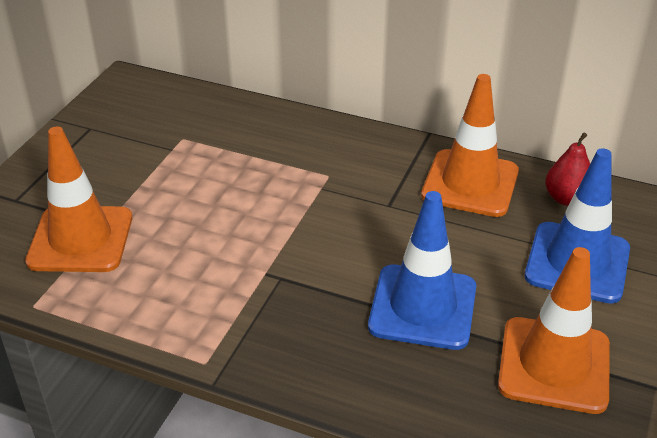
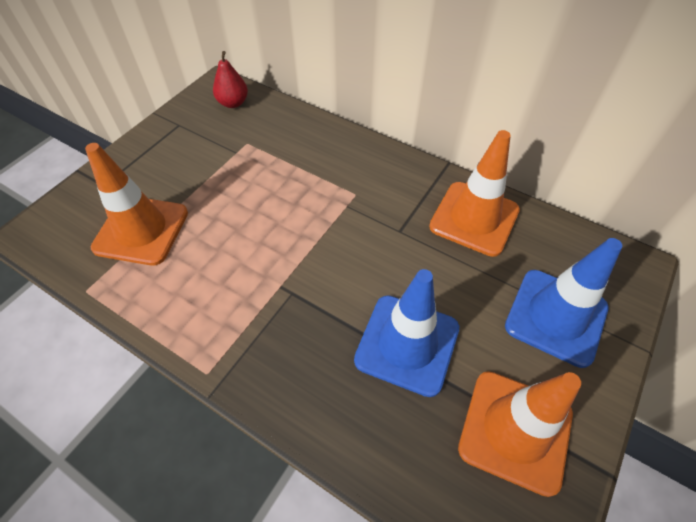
camera: 10 degrees right, 15 degrees up
red pear [545,132,590,206] -> red pear moved to [213,51,248,108]

